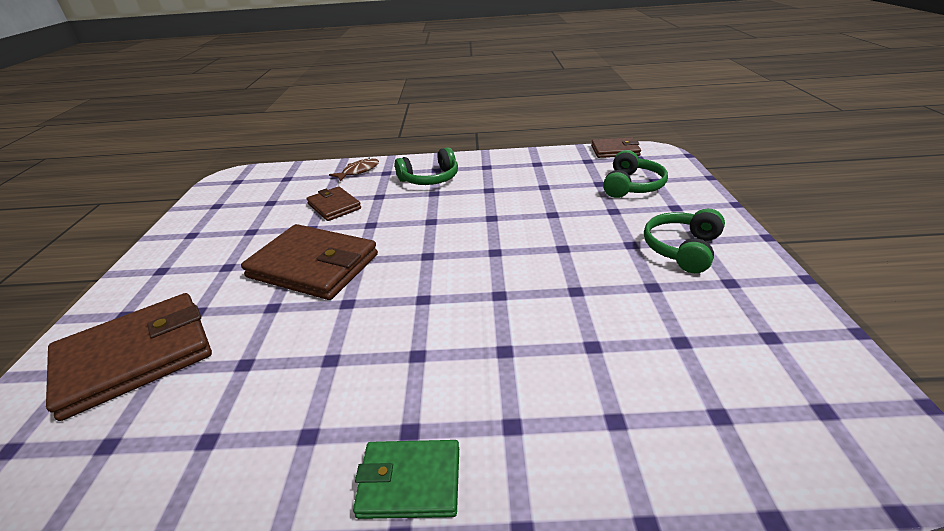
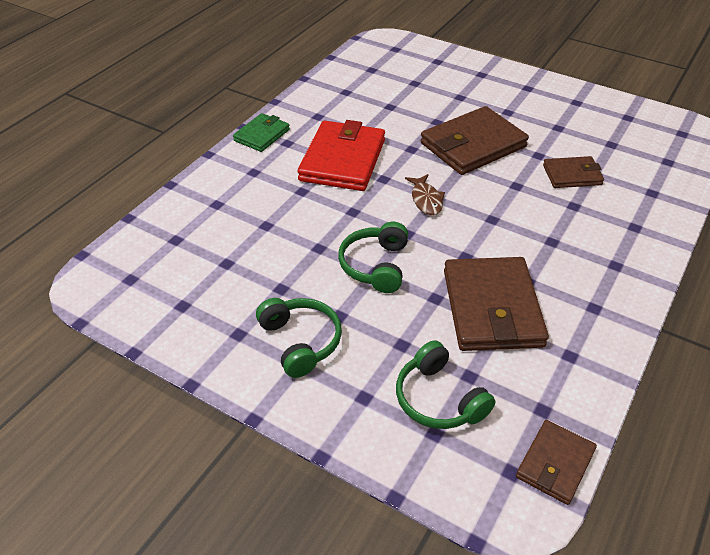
camera: 120 degrees right, 10 degrees up
brown wallet [46,293,212,421] -> brown wallet moved to [444,257,549,351]
brown fish [329,158,379,182] -> brown fish moved to [405,174,445,215]
green headphones [395,147,458,185] -> green headphones moved to [338,222,408,293]
none -> red wallet [298,120,385,191]

